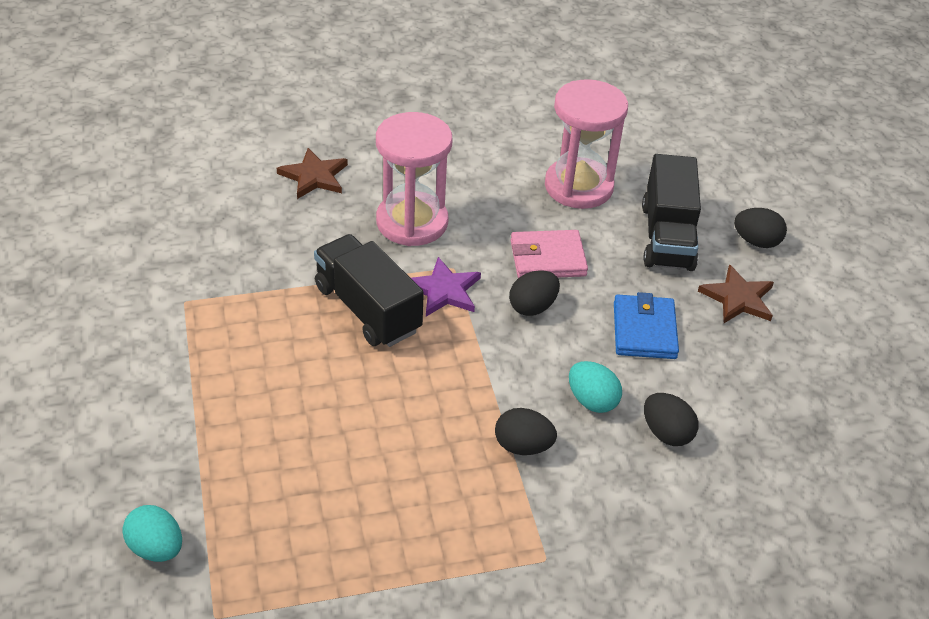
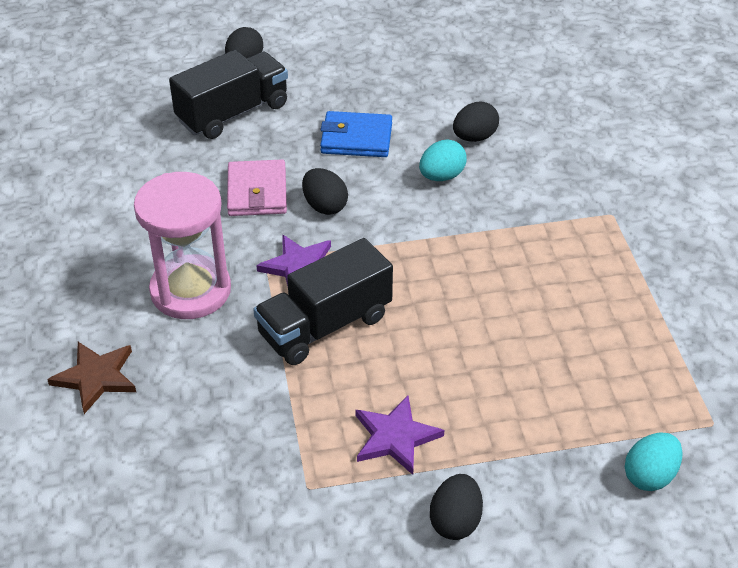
camera: 85 degrees left, 0 degrees up
black egg [495,408,557,455] -> black egg moved to [430,474,483,540]
pink hourglass [545,79,628,209] -> none
black truck [642,154,701,271] -> black truck turned 45 degrees counterclockwise [169,50,288,139]
brown star [698,264,774,323] -> none
none -> purple star [355,396,444,475]

